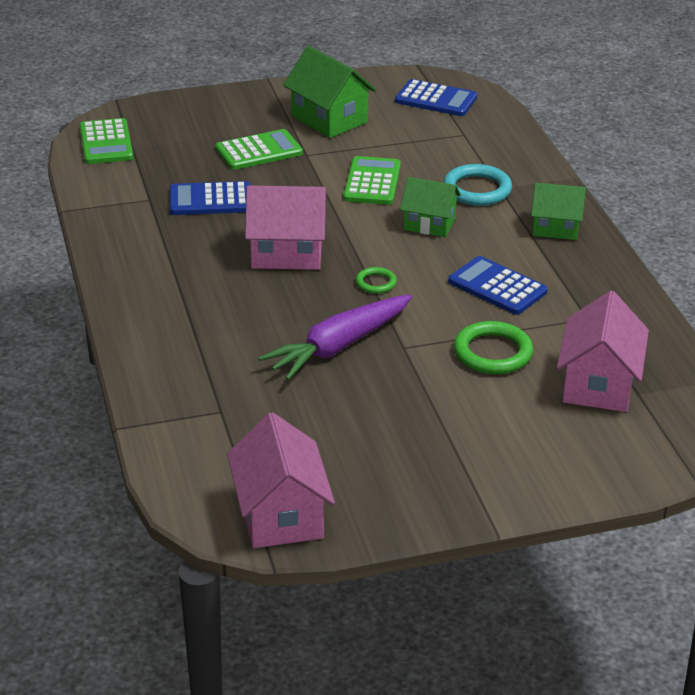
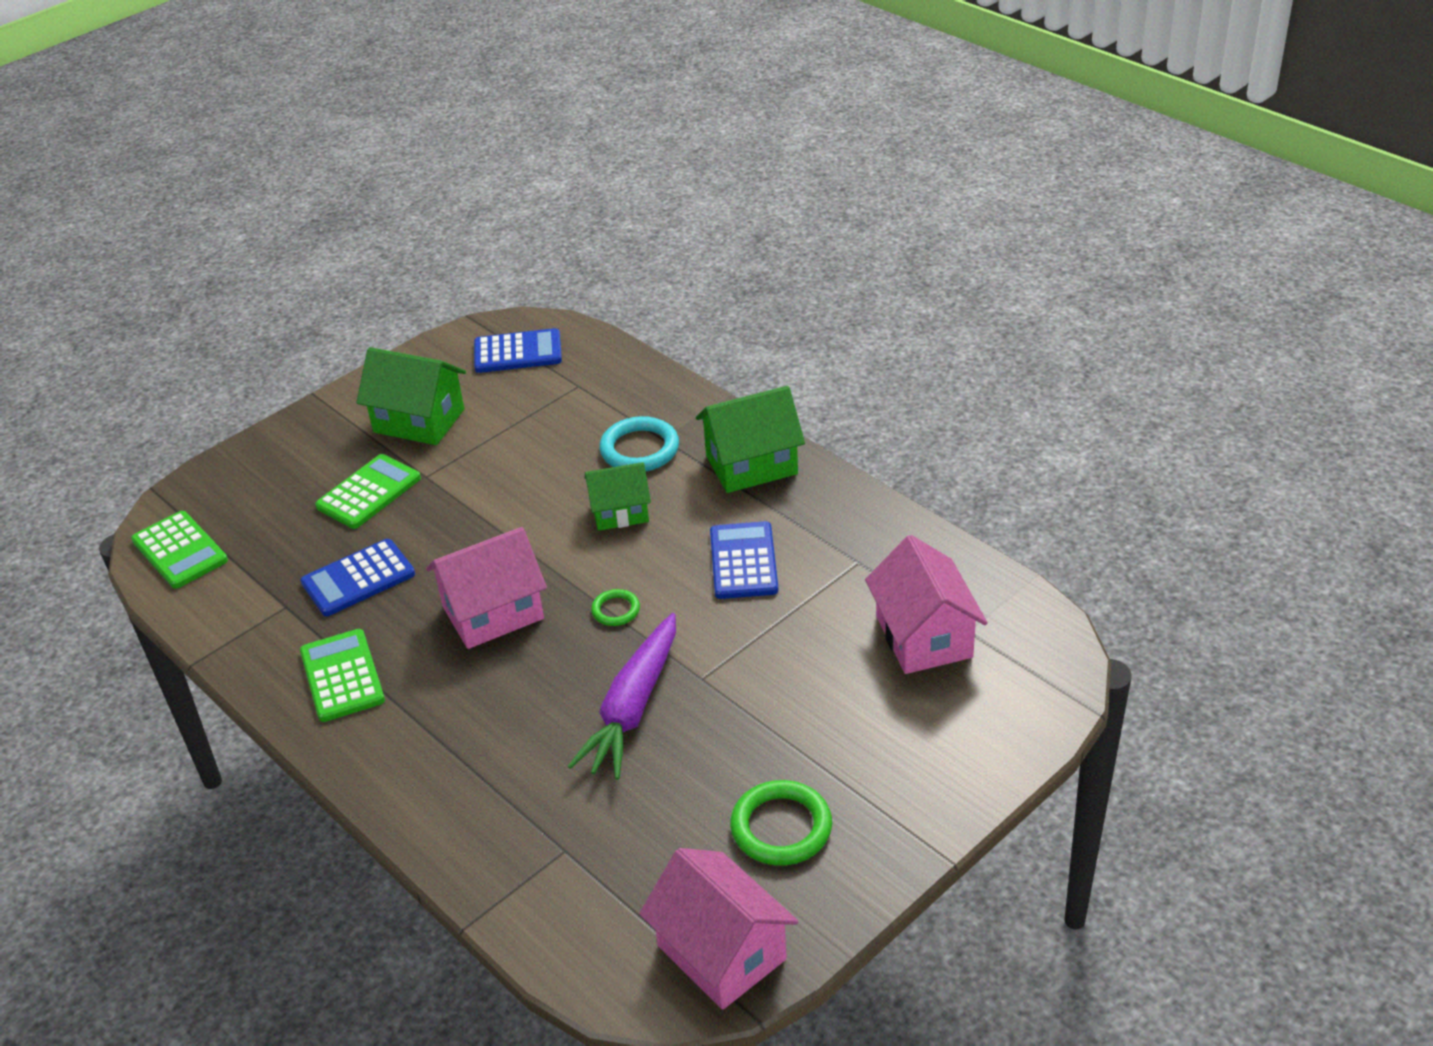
camera: 25 degrees left, 5 degrees up
green calculator [343,156,401,205] -> green calculator moved to [300,629,385,722]
blue calculator [448,256,548,315] -> blue calculator turned 75 degrees clockwise [710,521,778,599]
green ring [454,321,533,374] -> green ring moved to [730,780,832,866]
green house [531,183,586,240] -> green house [696,386,805,493], size x1.50

